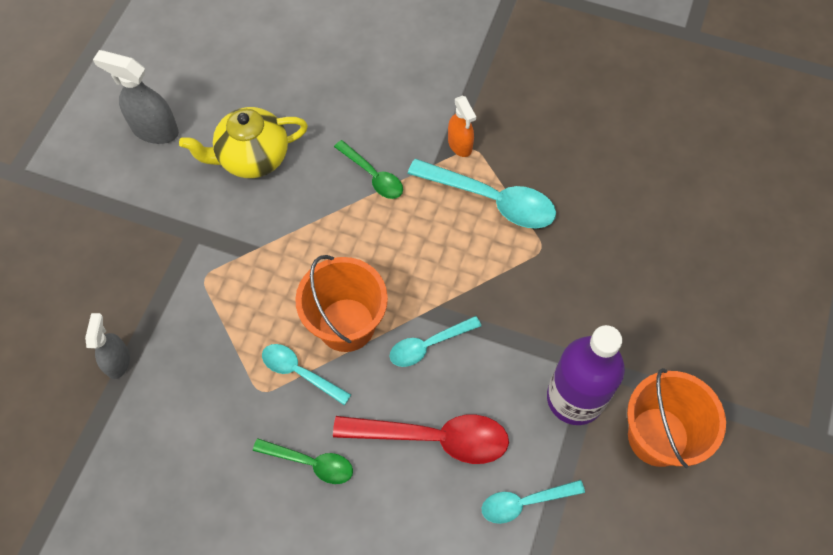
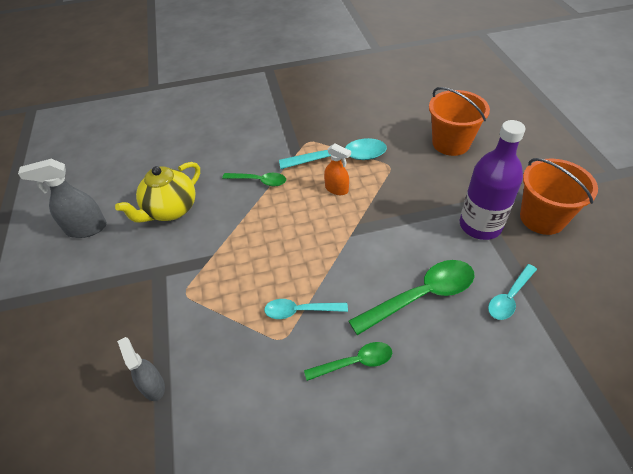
camera: 30 degrees left, 15 degrees down
orange bucket [295,255,388,352] -> orange bucket moved to [429,87,490,156]
red spoon [333,415,509,464] -> green spoon [349,260,474,335]
turquoise spoon [389,316,481,367] -> none
orange spray bottle [448,96,476,157] -> orange spray bottle moved to [324,144,351,195]

